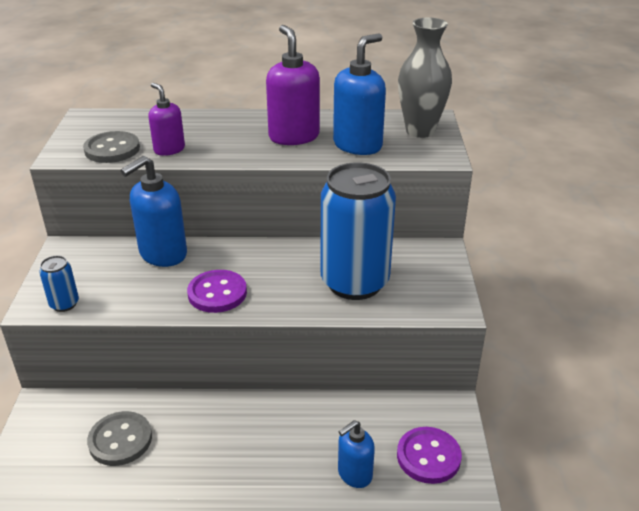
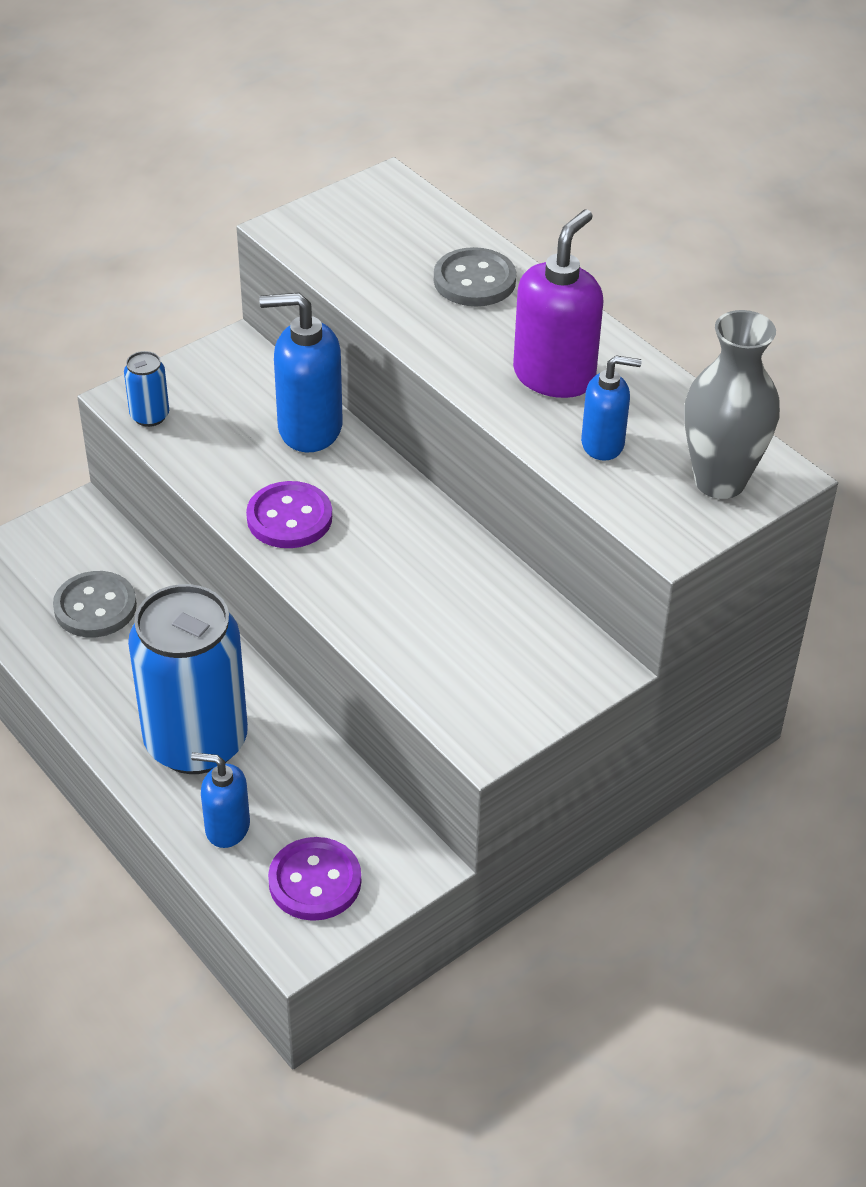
camera: 50 degrees right, 10 degrees up
grey button [83,131,140,163] -> grey button moved to [434,247,516,306]
purple soap dispenser [148,83,185,156] -> none
blue can [321,162,396,300] -> blue can moved to [128,584,248,774]
blue soap dispenser [333,33,386,155] -> blue soap dispenser [581,355,642,461], size x0.61

